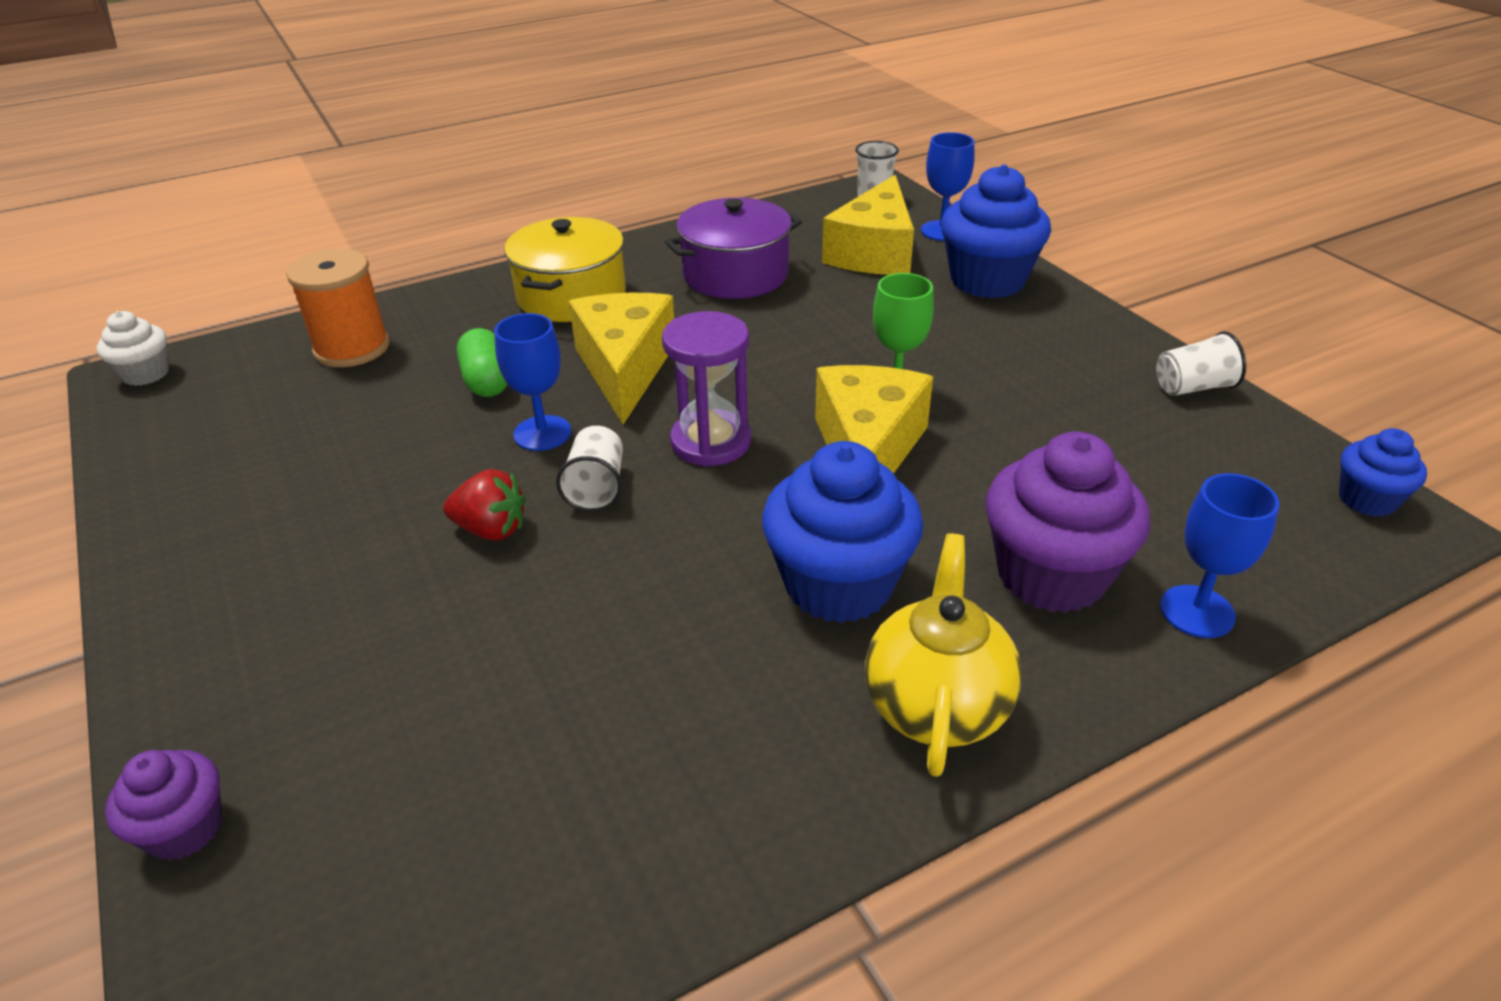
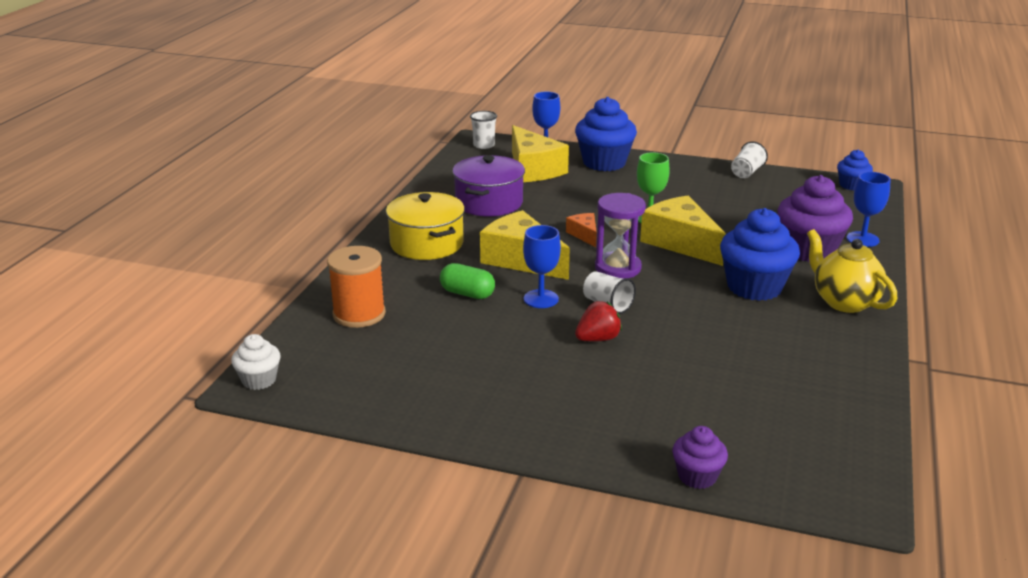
camera: 45 degrees left, 10 degrees down
none -> orange cheese [566,213,597,247]

